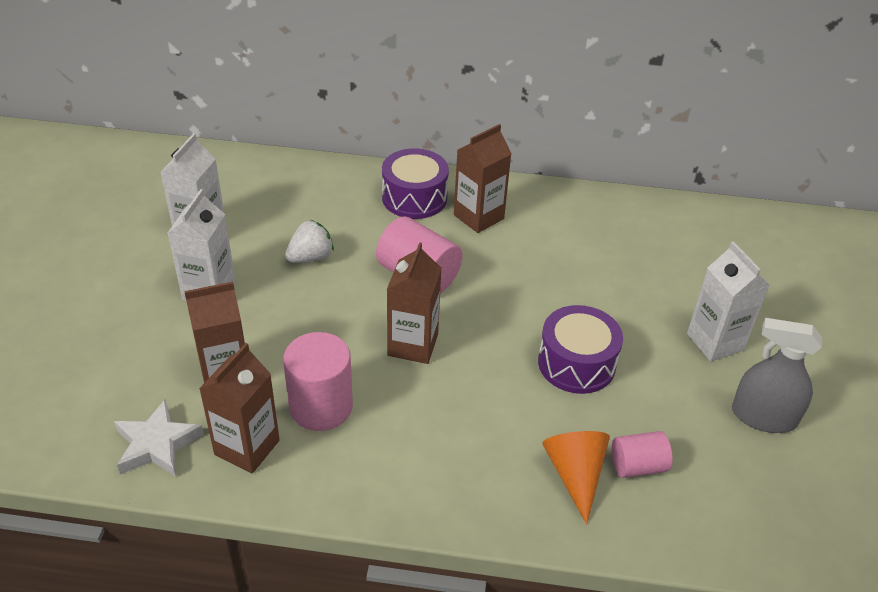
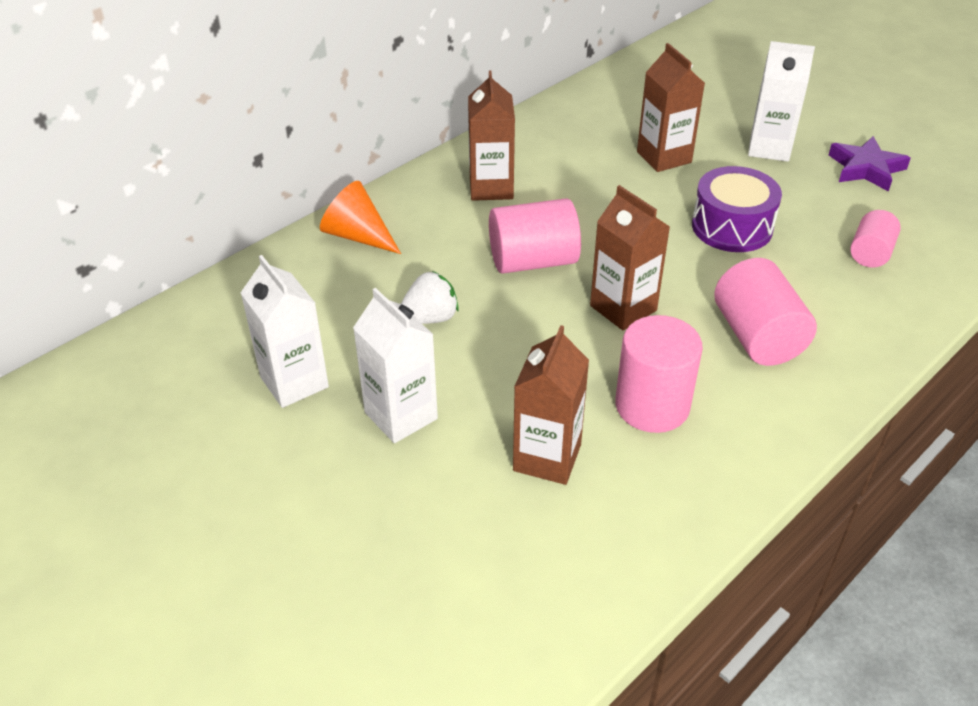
camera: 50 degrees left, 0 degrees up
white star [114,399,204,477] -> none
brown carton [199,343,280,473] -> brown carton moved to [637,43,705,172]
white strawberry [285,220,334,263] -> white strawberry turned 60 degrees clockwise [401,271,459,324]
purple drum [382,148,449,219] -> none
orange cone [542,431,610,525] -> orange cone moved to [320,181,401,254]
grey spray bottle [732,318,822,433] -> purple star [829,136,911,192]
none -> pink cylinder [714,258,817,366]

